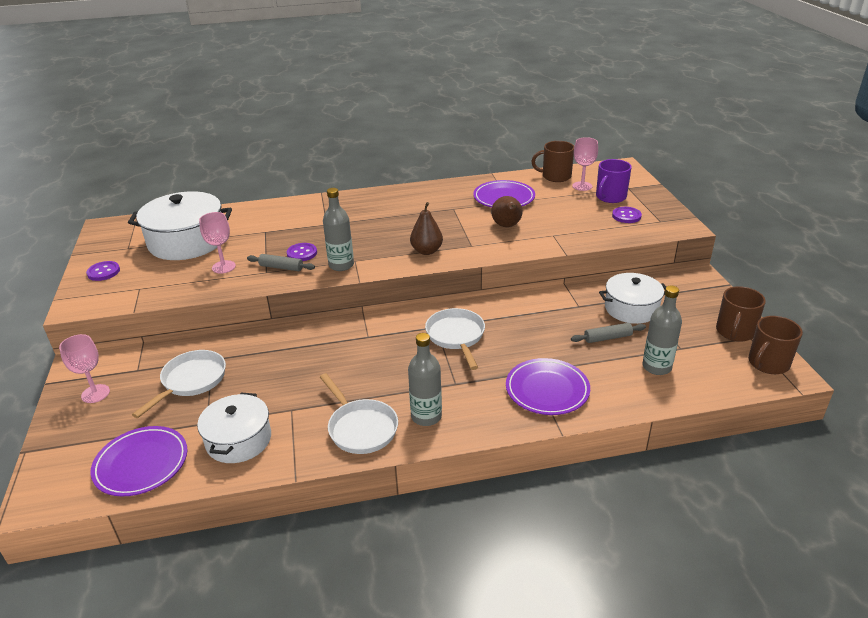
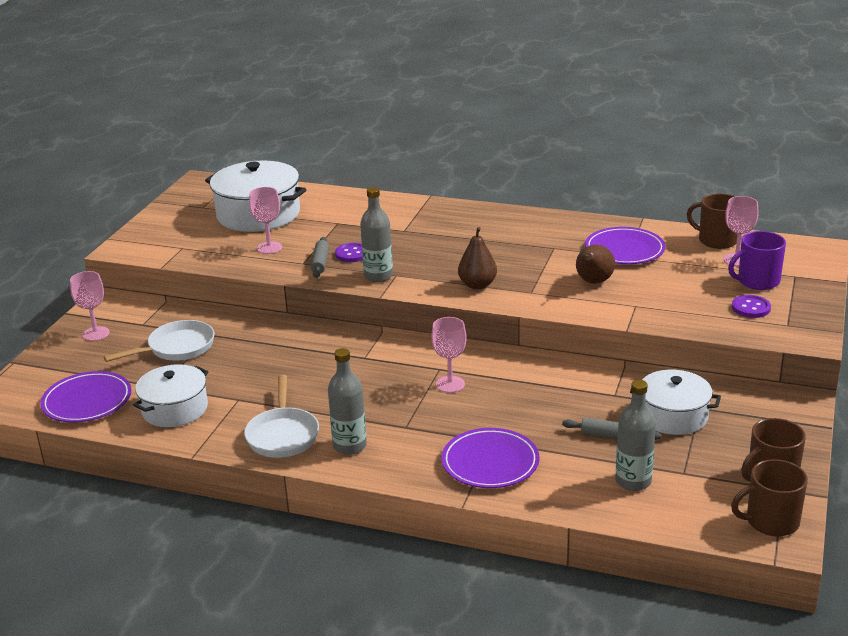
camera: 30 degrees right, 5 degrees down
purple button [86,261,120,281] -> none
grey rolling pin [247,254,315,271] -> grey rolling pin turned 45 degrees clockwise [311,237,329,278]
white pan [425,308,485,370] -> pink goblet [431,317,467,393]

